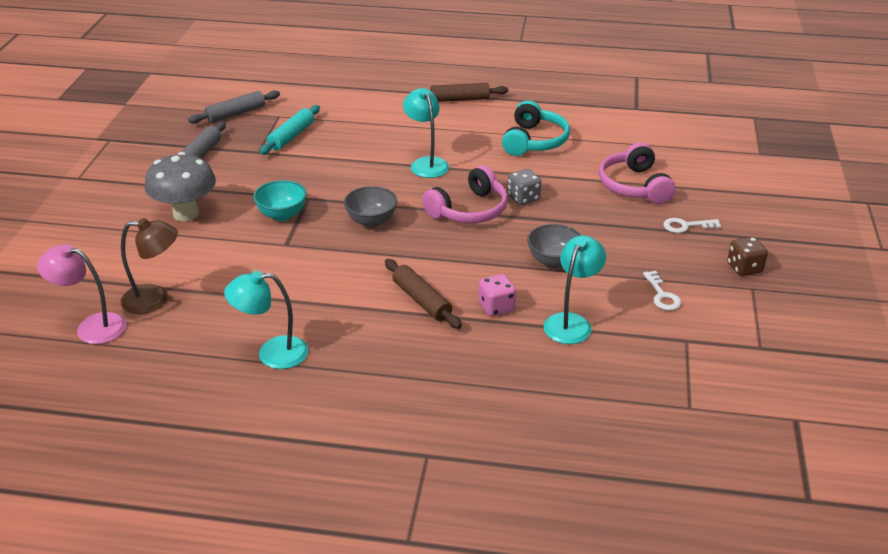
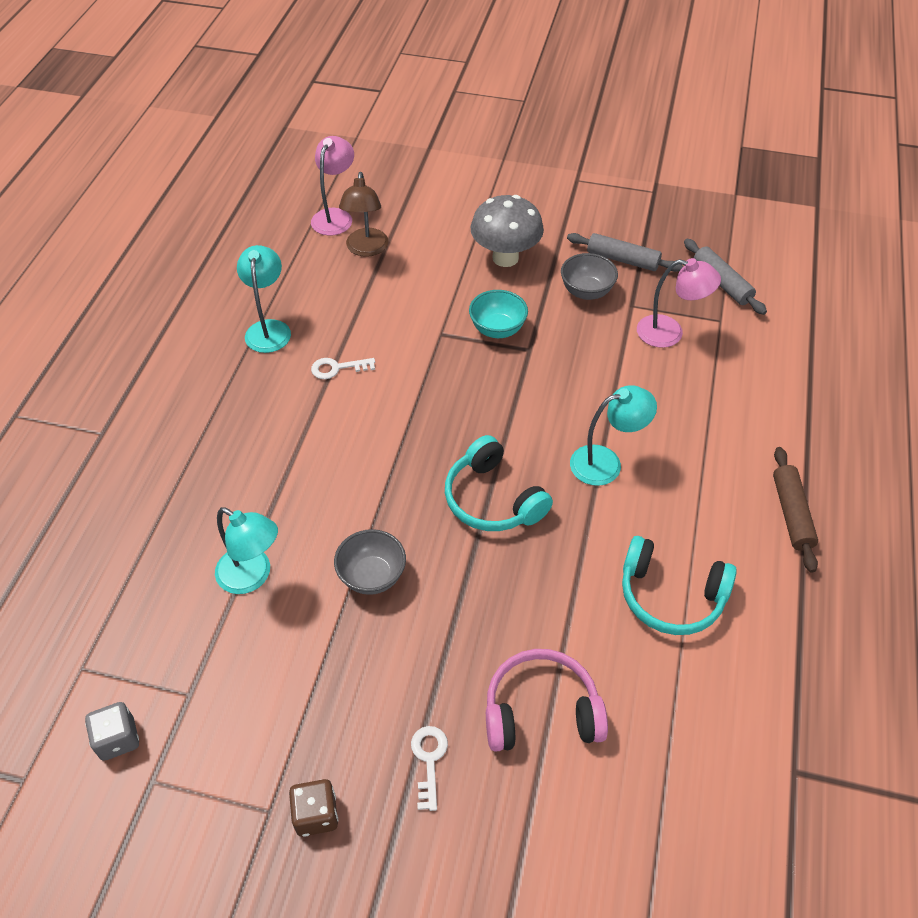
camera: 95 degrees right, 15 degrees up
turquoise rolling pin [260,105,320,155] -> pink lamp [637,258,721,348]
grey bowl [344,186,397,227] -> grey bowl moved to [561,253,618,300]
brown rolling pin [385,259,462,329] -> none
pink headphones [422,166,508,223] -> turquoise headphones [445,435,553,531]
pink dice [478,274,516,316] -> none
grey dice [507,169,541,205] -> grey dice moved to [85,702,139,761]
white key [643,271,681,311] -> white key moved to [311,358,375,379]

